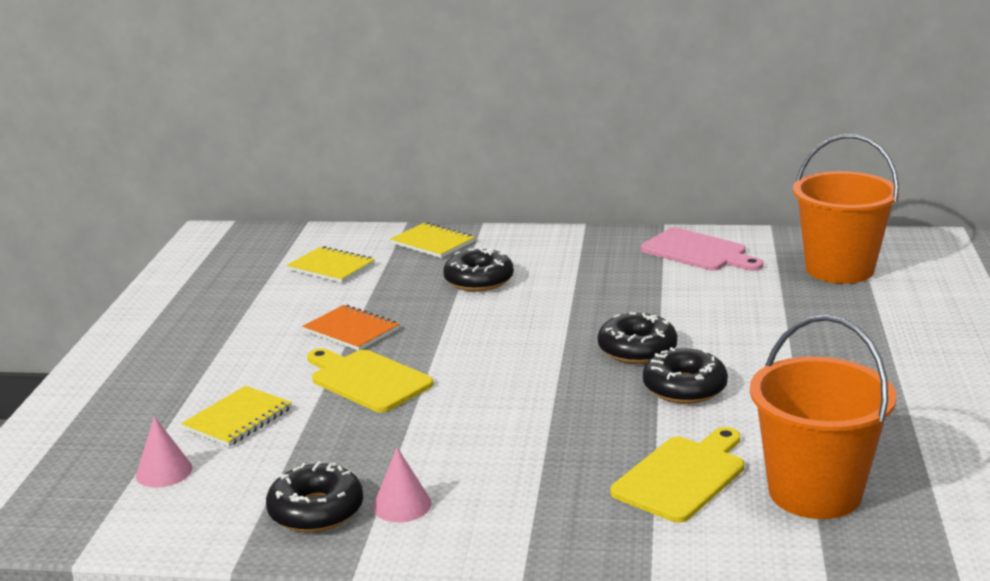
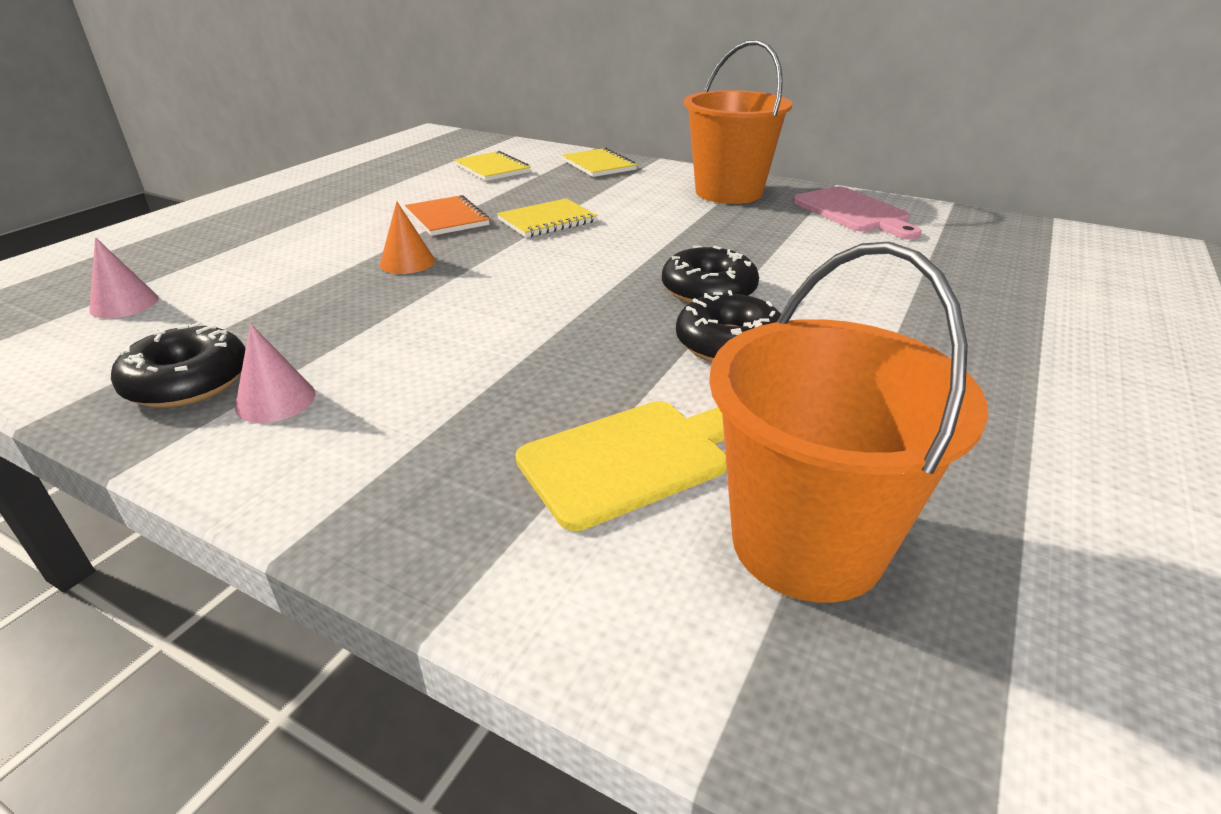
camera: 20 degrees right, 10 degrees up
yellow notebook [181,386,292,447] -> yellow notebook moved to [497,198,598,237]
yellow cutting board [307,348,433,412] -> orange cone [380,201,435,274]
black donut [443,248,514,291] -> none
orange bucket [793,134,899,284] -> orange bucket moved to [684,40,792,204]

